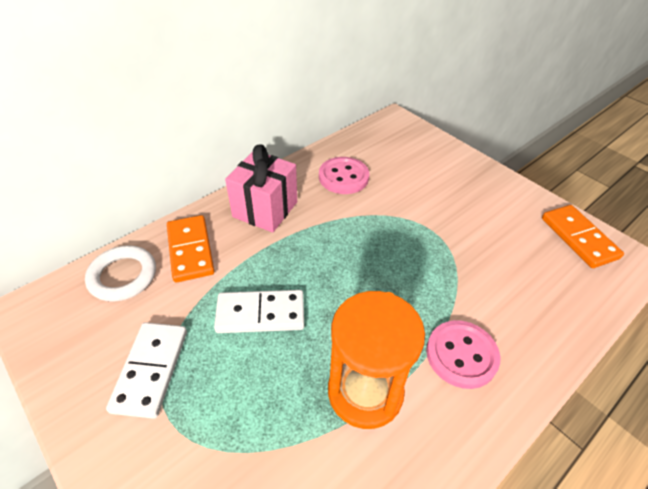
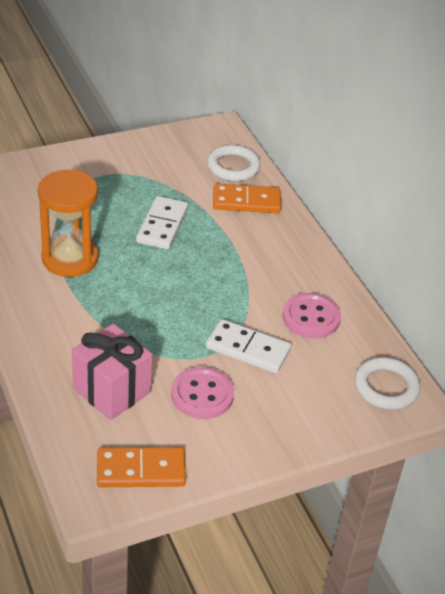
camera: 105 degrees right, 5 degrees down
white domino [106,322,187,419] -> white domino moved to [206,319,291,373]
pink gift [225,144,297,233] -> pink gift moved to [72,324,152,420]
pink button [426,320,500,389] -> pink button moved to [171,367,234,419]
none -> white ring [355,357,420,410]

